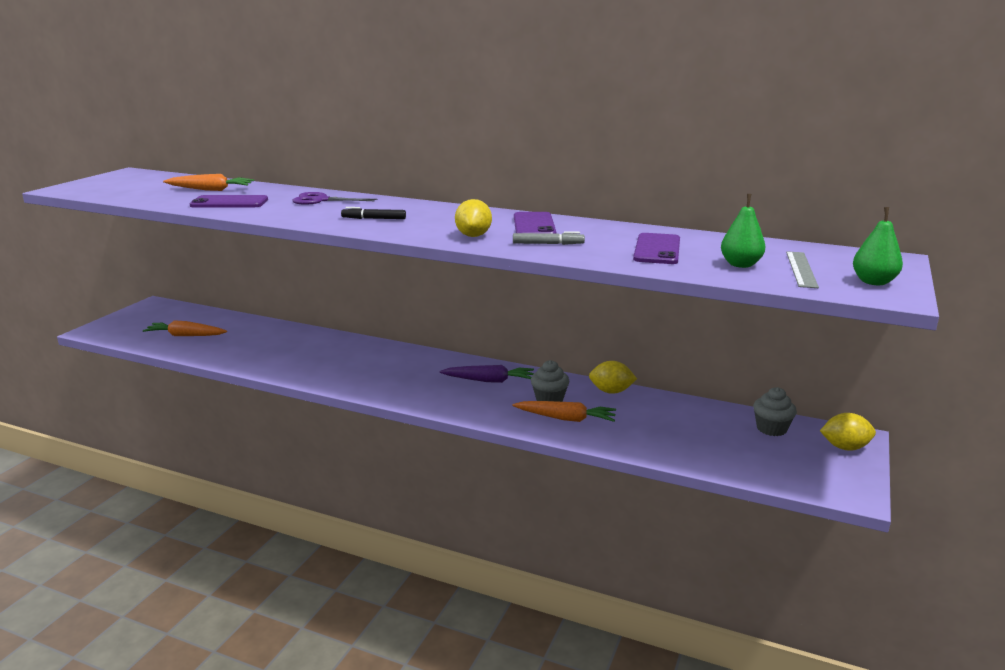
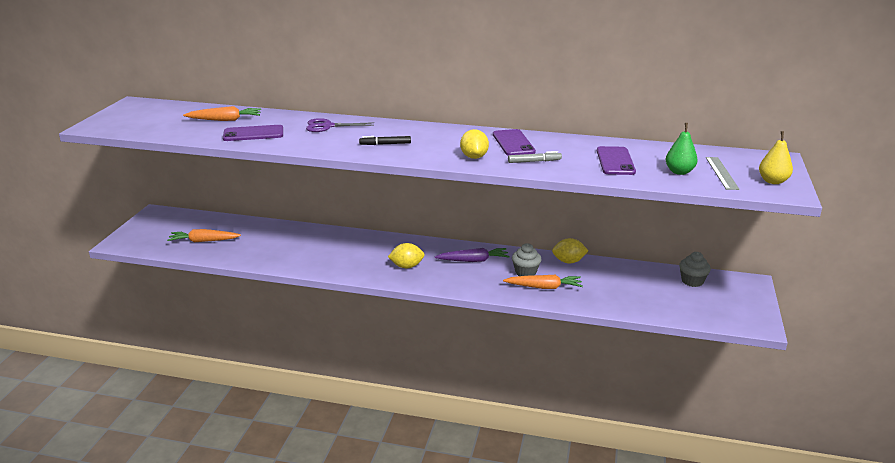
camera: 10 degrees left, 5 degrees up
yellow lemon [820,413,876,451] -> yellow lemon moved to [388,243,425,268]
green pear [853,207,903,285] -> yellow pear [759,131,793,184]

